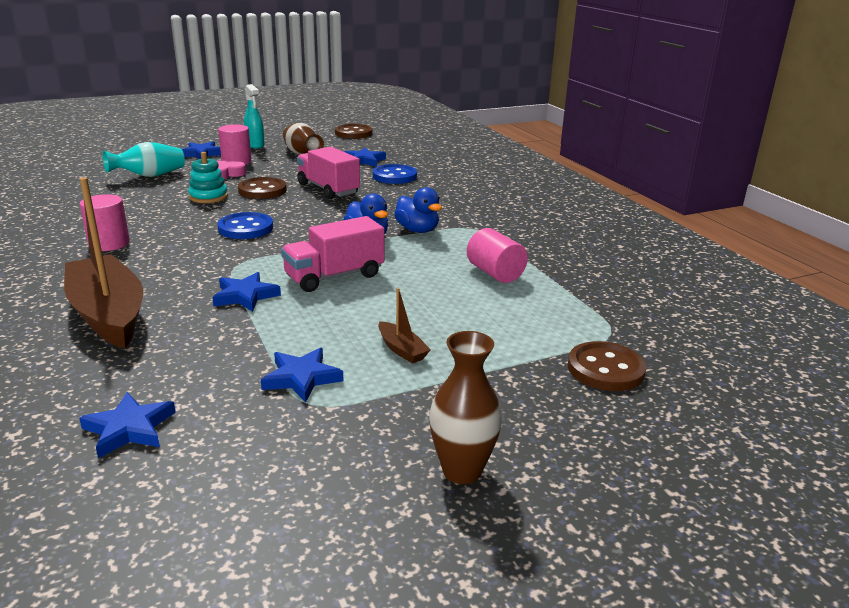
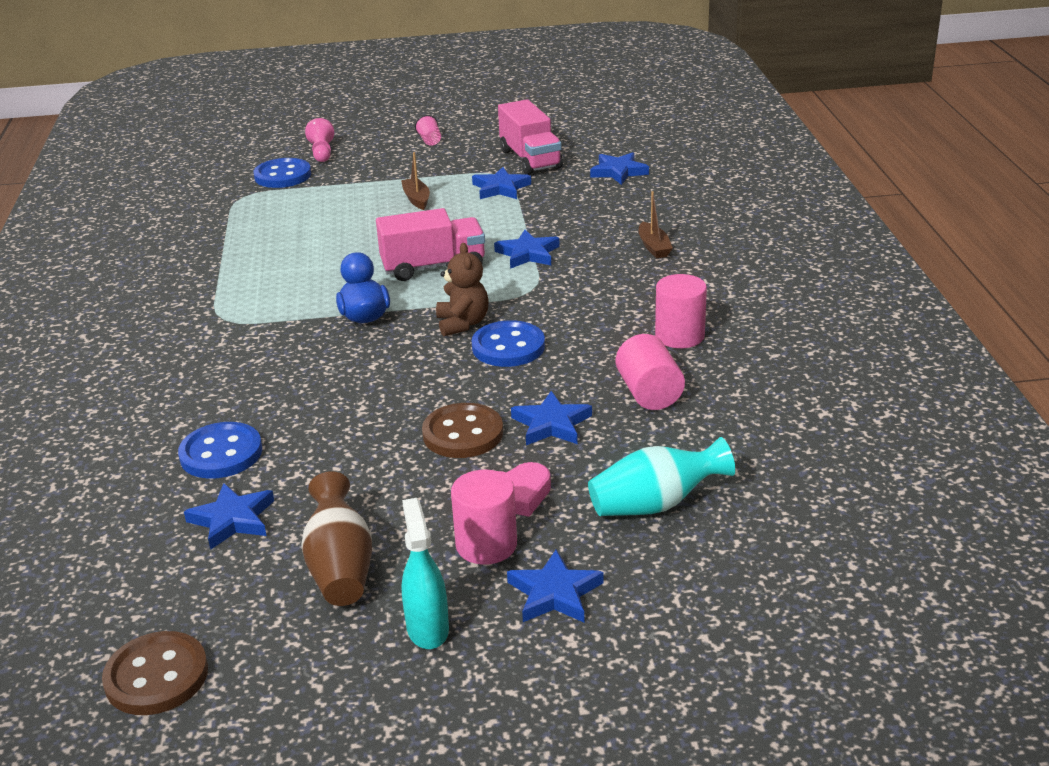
camera: 160 degrees left, 5 degrees up
brown boat [64,177,143,348] -> brown boat [639,191,673,259], size x0.42
turquoise stacking toy [188,152,228,203] -> blue star [511,391,592,445]
pink truck [297,147,360,199] -> pink truck moved to [498,99,563,175]
blue duck [394,187,442,233] -> none
brown vase [429,331,502,484] -> pink cup [415,115,441,146]
pink cylinder [467,228,528,283] -> pink cylinder moved to [616,334,685,410]
brown button [568,341,646,391] -> blue button [254,158,311,188]
none -> pink pawn [305,118,334,162]
none -> brown teddy bear [436,243,488,336]

